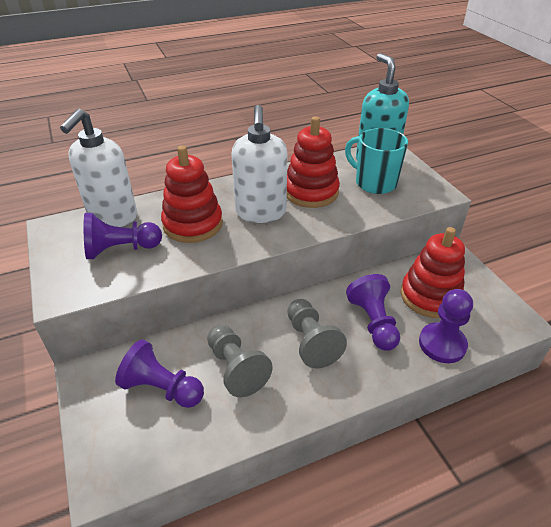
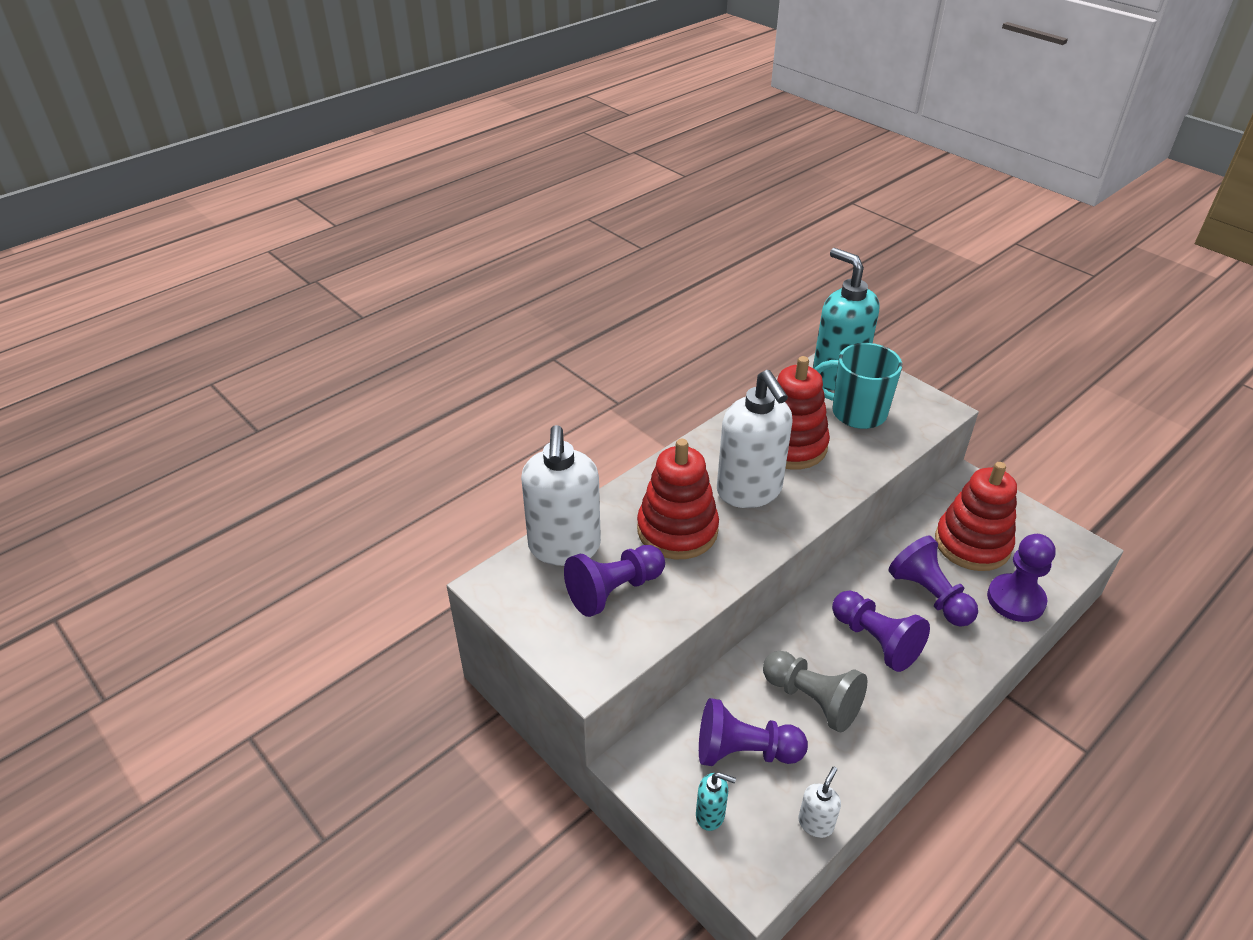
camera: 20 degrees left, 0 degrees up
grey pawn [287,299,347,369] -> purple pawn [832,590,930,672]
none -> turquoise soap dispenser [696,772,736,831]
none -> white soap dispenser [798,767,841,838]

